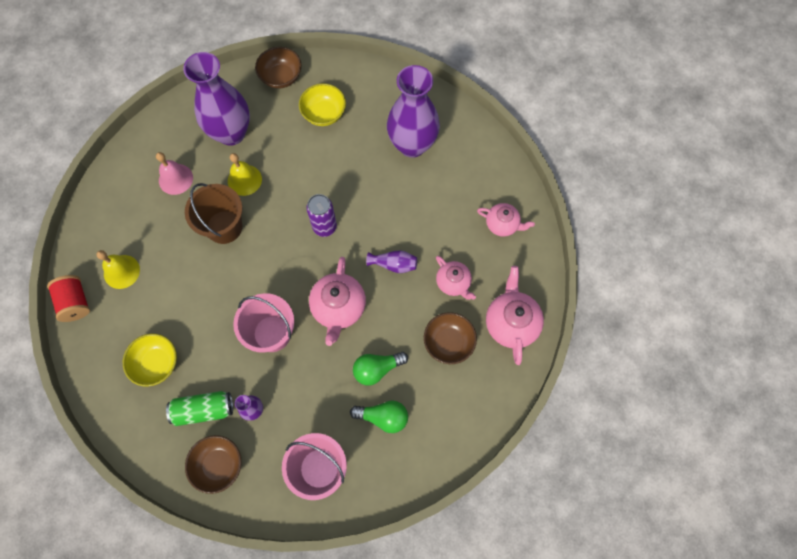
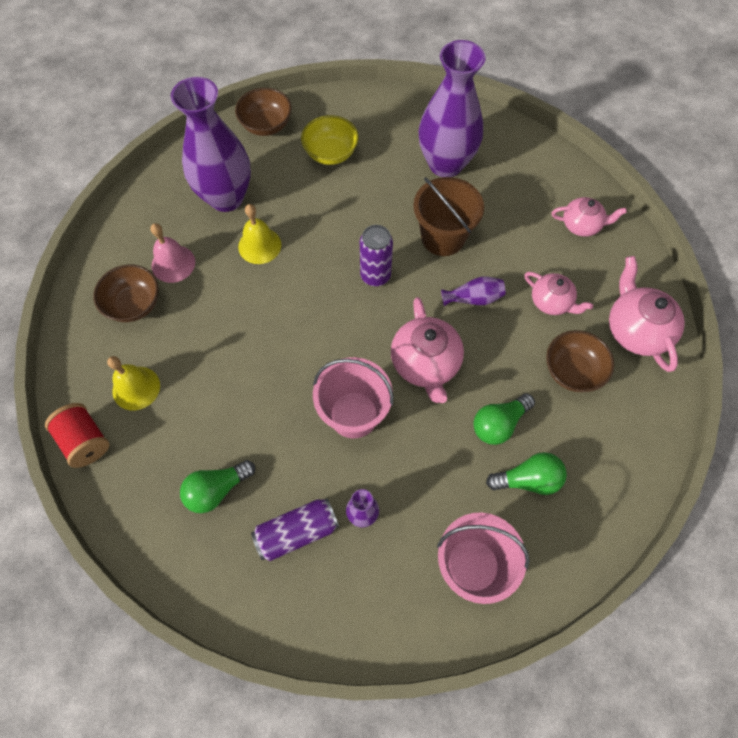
camera: 15 degrees left, 5 degrees down
yellow bowl [123,334,177,387] -> green light bulb [180,460,255,513]
green can [166,391,233,426] -> purple can [251,498,339,561]
brown bucket [185,183,243,244] -> brown bucket moved to [413,177,484,256]
brown bowl [185,435,241,494] -> brown bowl moved to [93,264,159,322]

